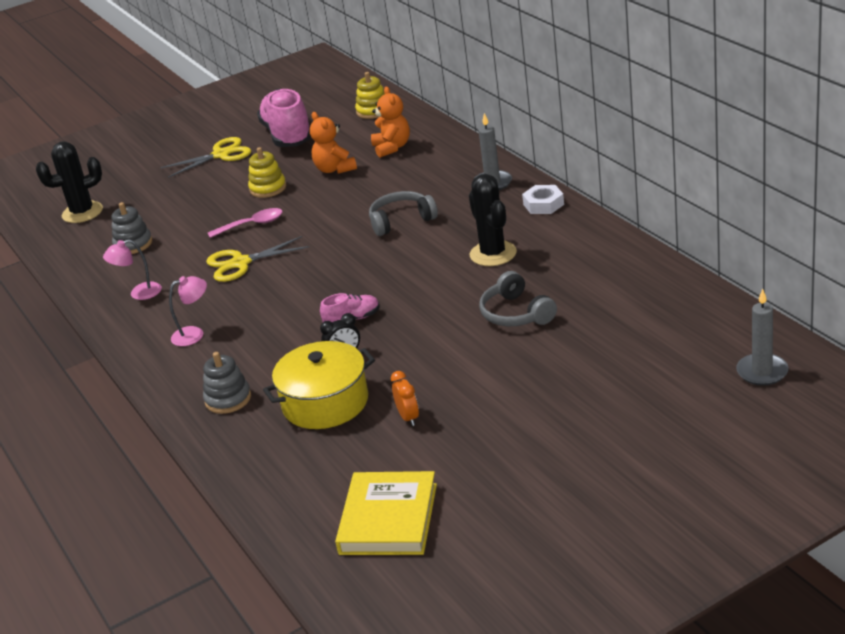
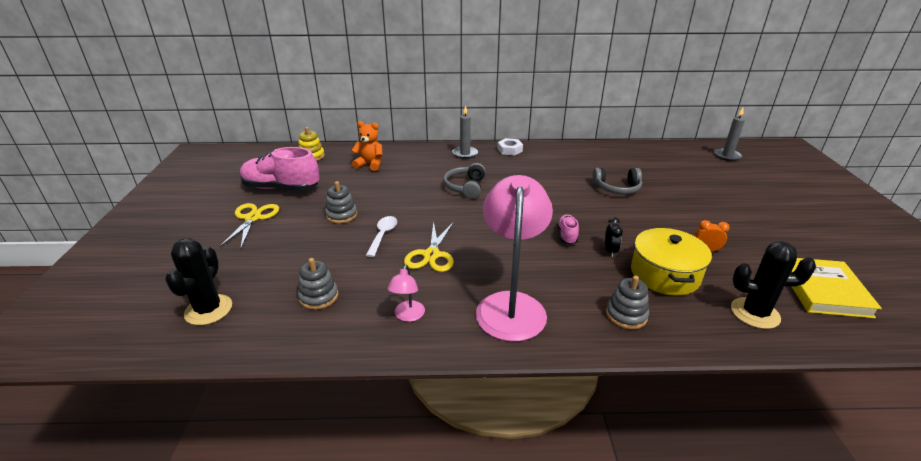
camera: 65 degrees left, 0 degrees up
pink lamp [169,276,207,346] -> pink lamp [476,175,553,342], size x2.31
pink spoon [208,208,283,238] -> white spoon [366,216,397,257]
yellow stacking toy [248,147,286,198] -> grey stacking toy [325,181,357,224]
orange teddy bear [310,112,357,174] -> none
yellow book [335,471,437,555] -> yellow book turned 60 degrees clockwise [791,258,882,318]
black cactus [469,174,517,266] -> black cactus moved to [731,241,816,329]

